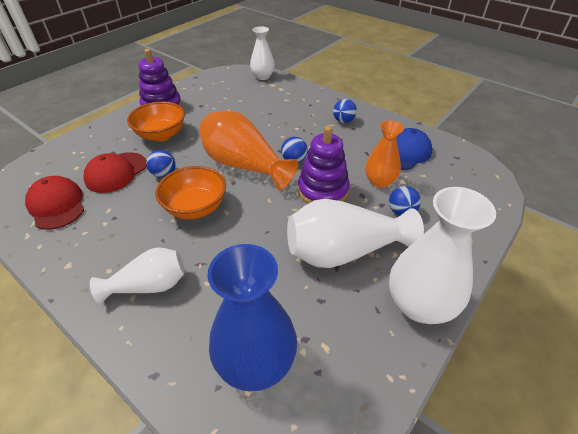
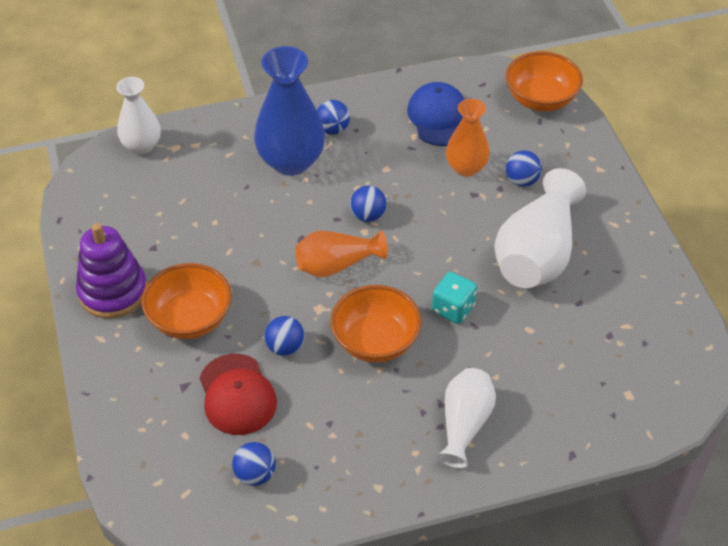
camera: 55 degrees left, 5 degrees up
red cap [25,176,84,230] -> blue ball [232,442,276,486]
orange vase [199,111,298,190] -> orange vase [295,231,388,277], size x0.62
blue vase [207,244,297,391] -> blue vase moved to [254,46,325,176]
purple stacking toy [298,126,350,204] -> none
white vase [389,187,496,324] -> none
none -> turquoise dice [432,272,477,324]
none -> orange bowl [506,51,583,111]

